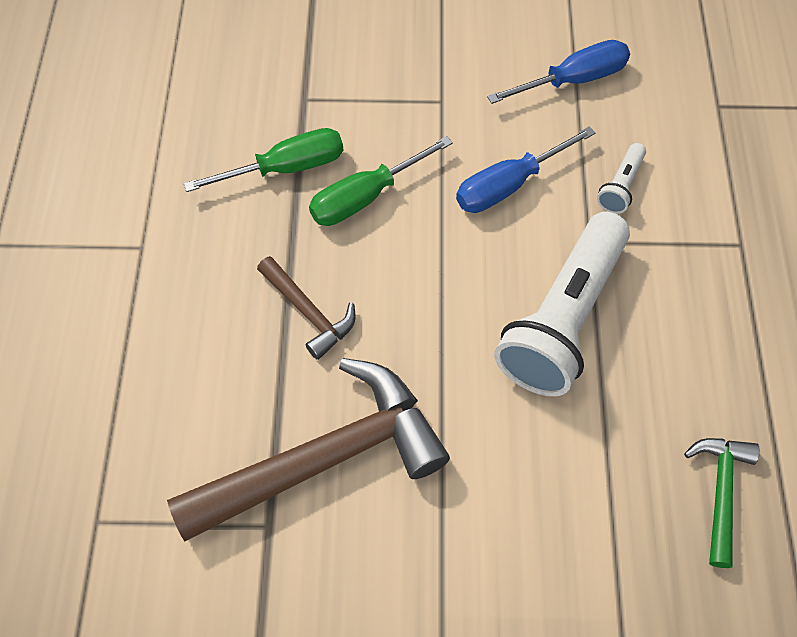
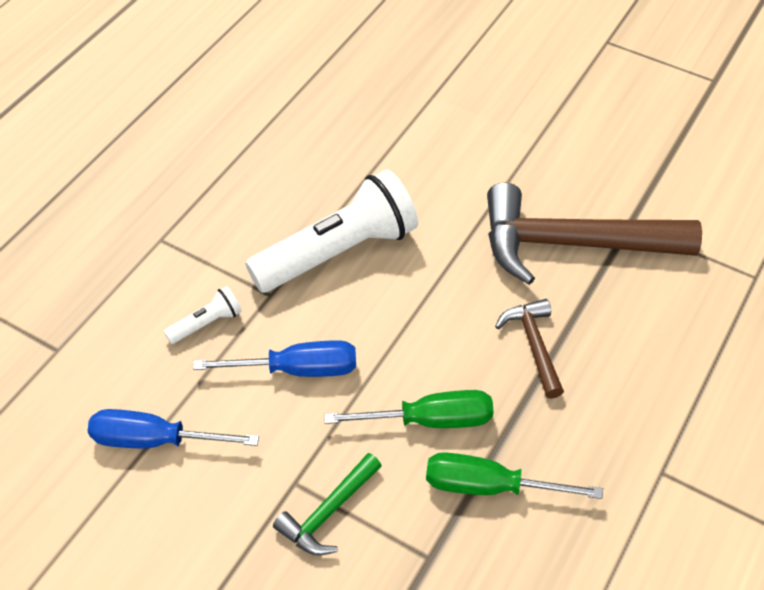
camera: 150 degrees left, 10 degrees down
green hammer [684,438,760,568] -> green hammer moved to [273,453,382,555]

